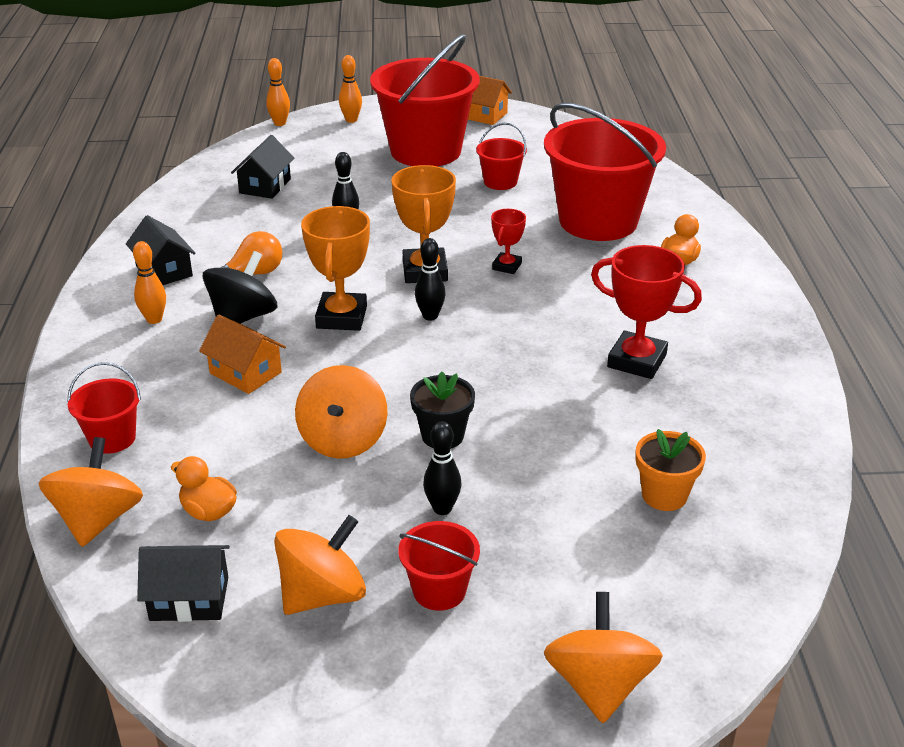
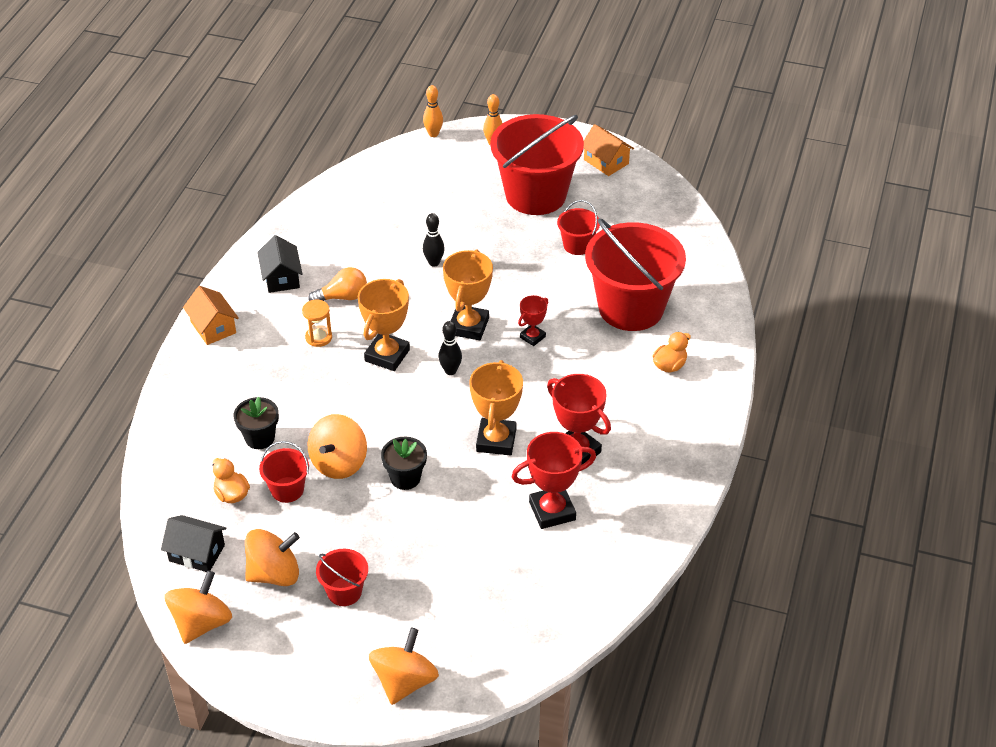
camera: 20 degrees right, 10 degrees up
orange spinning top [38,437,143,547] -> orange spinning top moved to [164,570,232,644]
red bucket [67,362,141,454] -> red bucket moved to [259,441,309,503]
orange bowling pin [133,241,166,324] -> none
orange house [199,314,286,394] -> orange house moved to [183,286,239,345]
black spinning top [203,251,277,324] -> orange hourglass [302,299,332,347]
black house [231,135,294,199] -> none
black bowling pin [423,421,461,515] -> none
orange flower pot [635,429,706,511] -> none
none -> black flower pot [234,397,279,449]
none -> orange trophy [469,360,523,456]
none -> red trophy [512,432,596,529]

